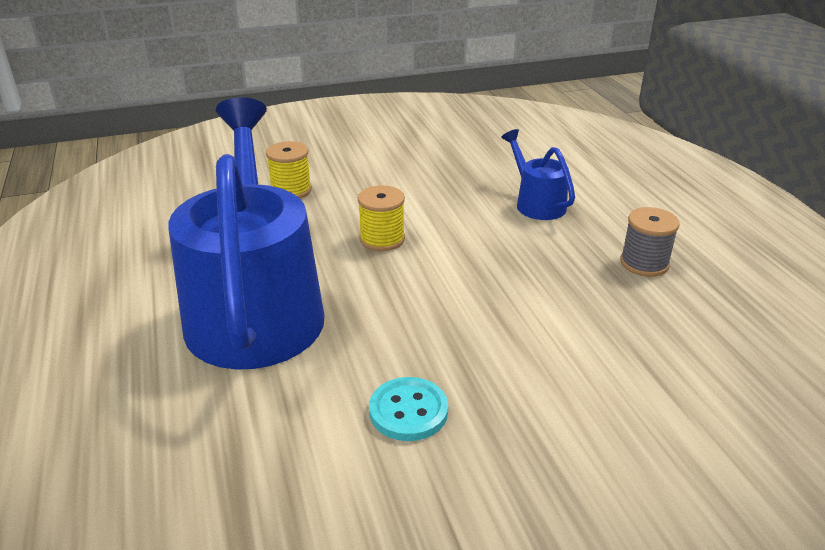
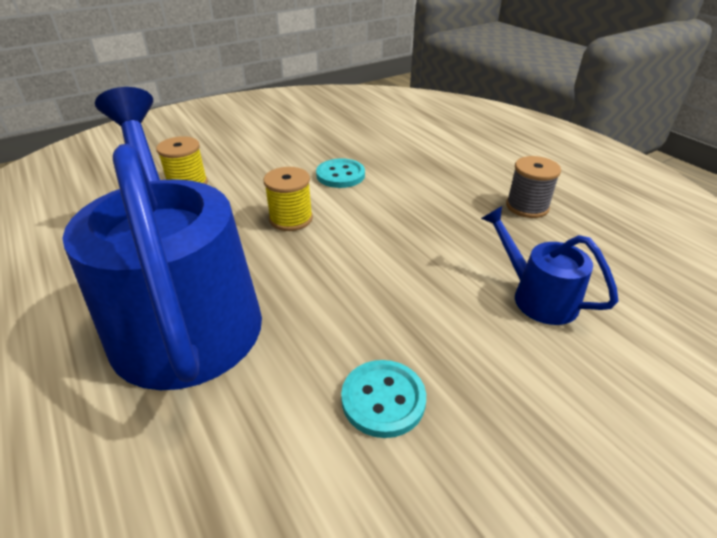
camera: 15 degrees left, 5 degrees up
blue watering can [501,129,575,220] -> blue watering can moved to [481,206,618,325]
none -> turquoise button [316,158,365,188]

